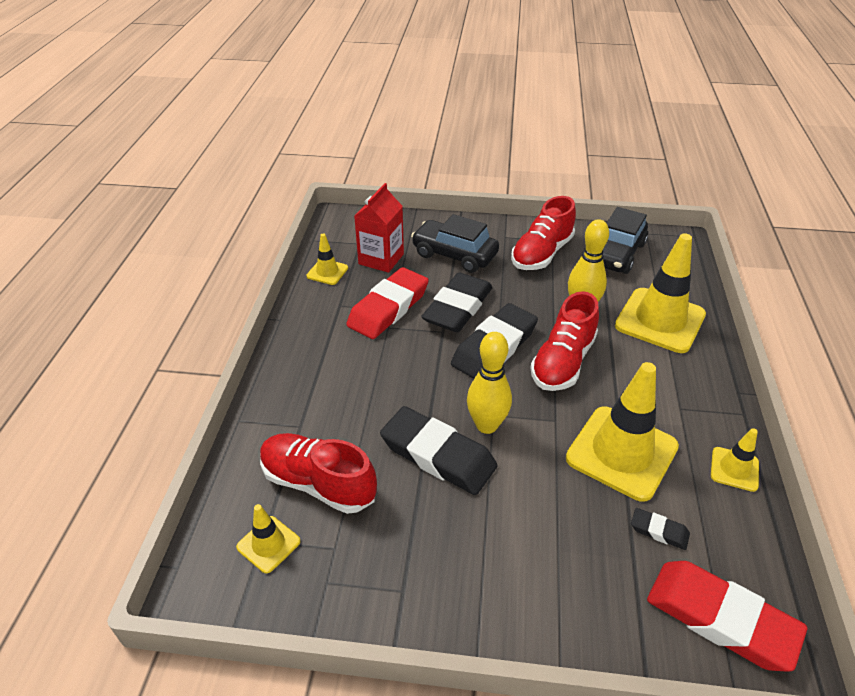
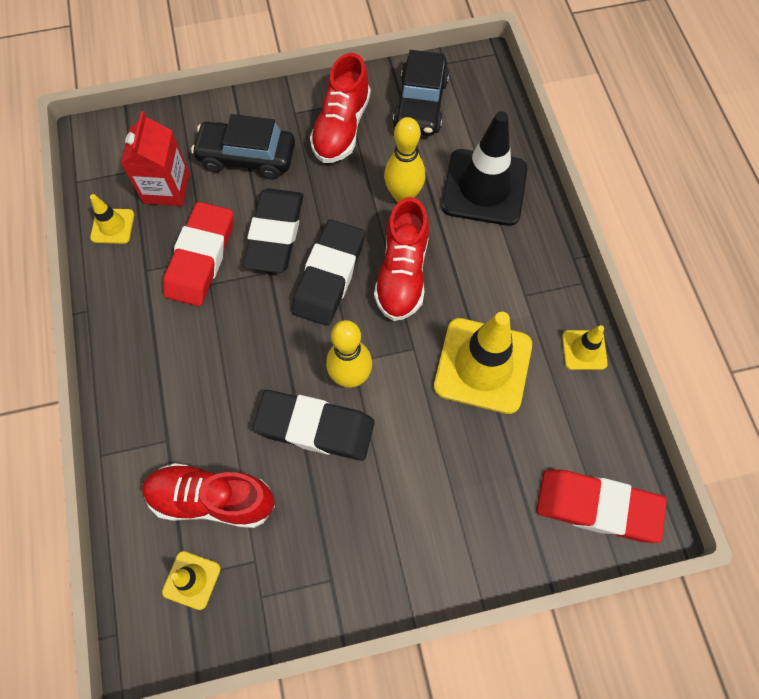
camera: 20 degrees left, 25 degrees up
yellow traffic cone [615,233,706,353] -> black traffic cone [441,111,527,226]
black eraser [631,508,690,550] -> none

